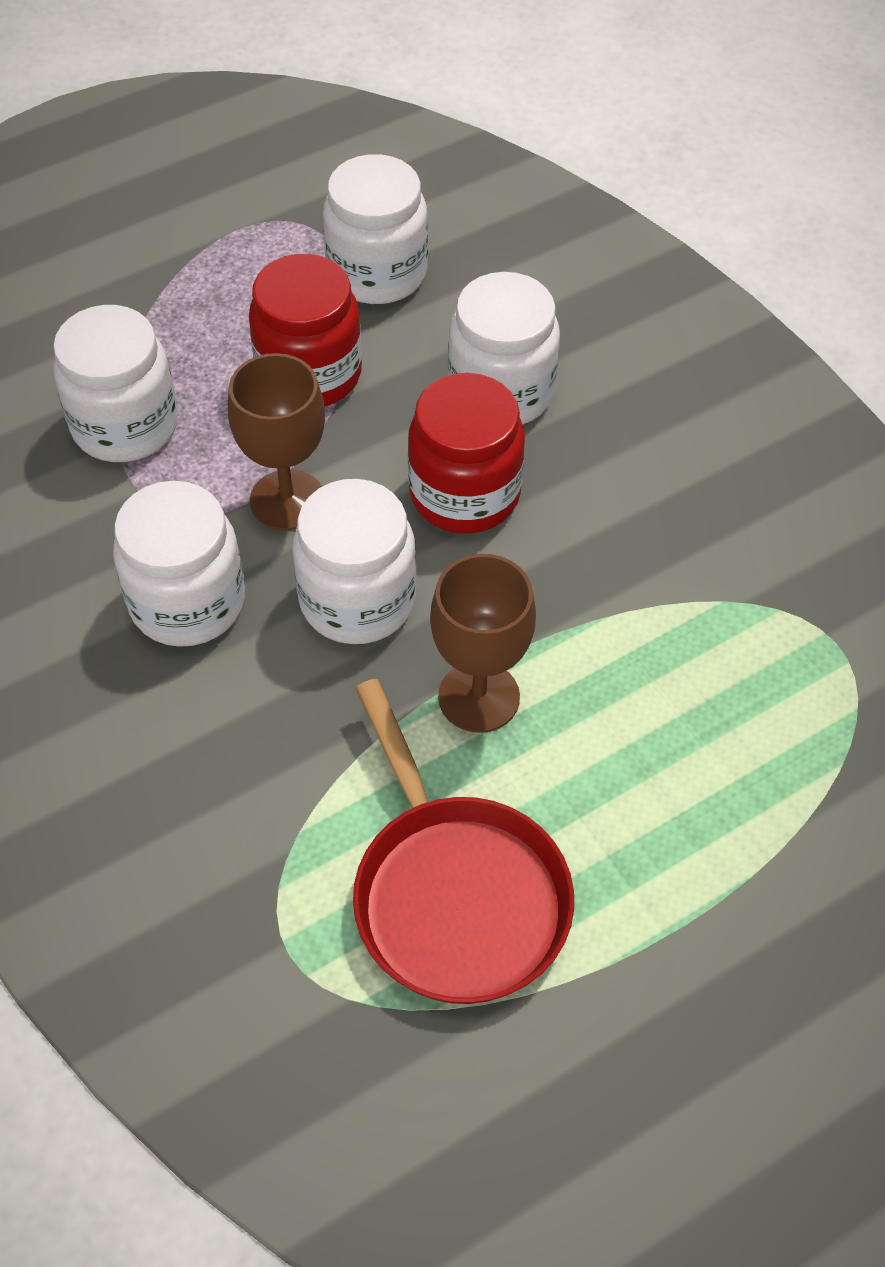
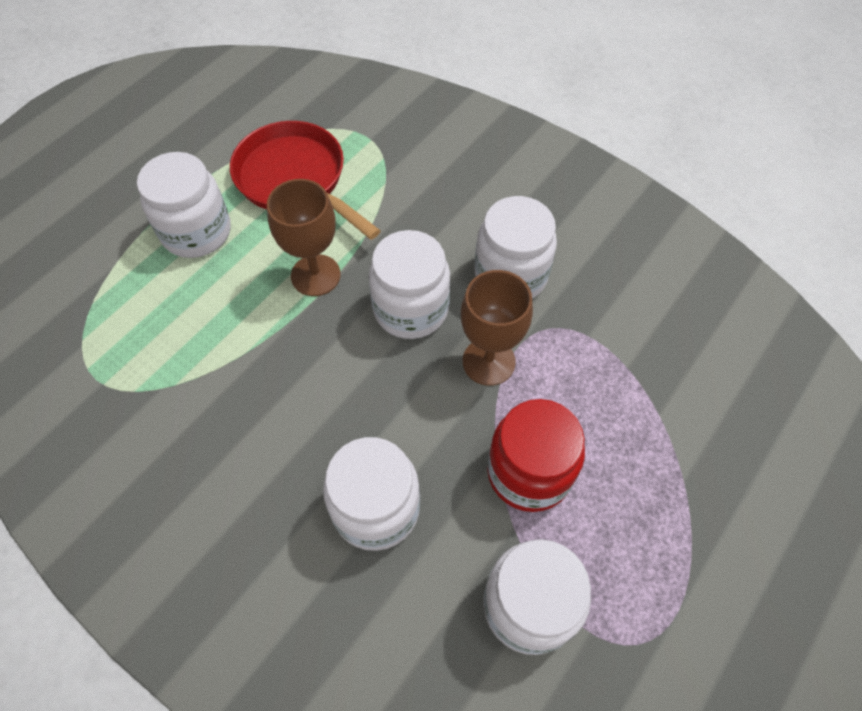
camera: 160 degrees right, 5 degrees up
white jar [53,305,178,462] -> white jar moved to [137,152,231,258]
red jar [408,373,525,534] -> none

